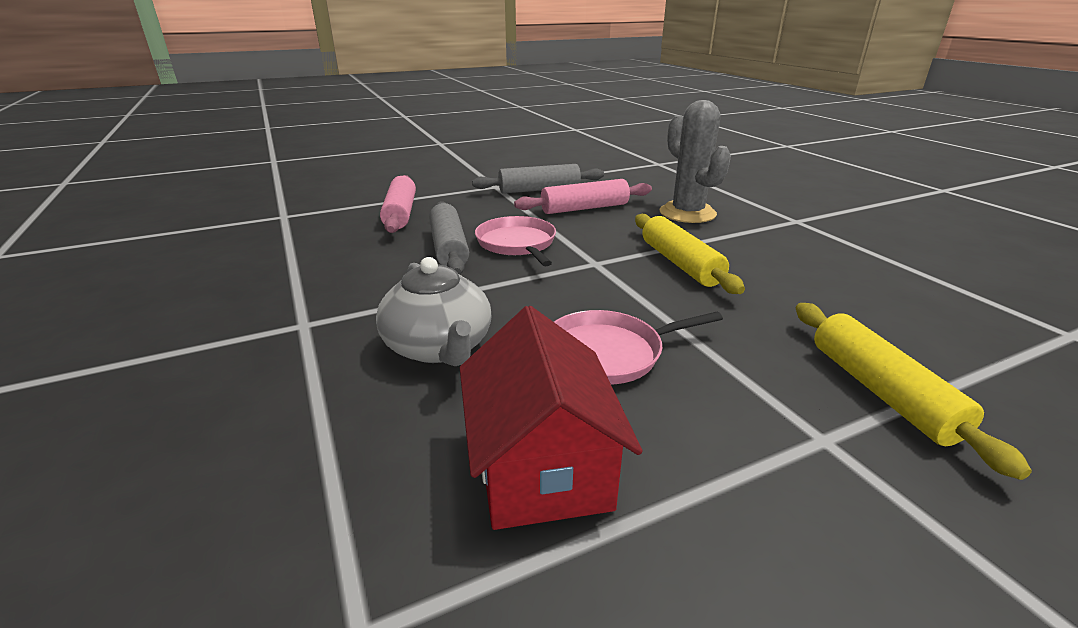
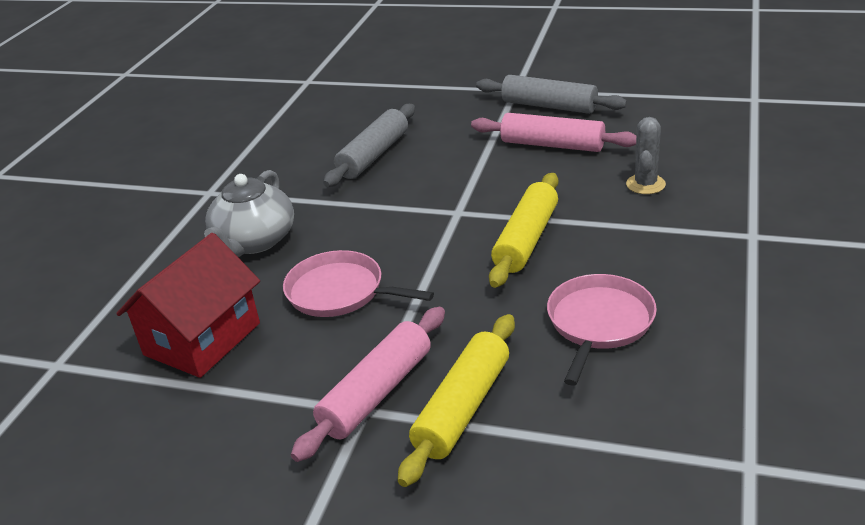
camera: 45 degrees right, 5 degrees up
pink rolling pin [380,175,416,233] -> pink rolling pin moved to [291,307,445,462]
pink pan [475,216,556,266] -> pink pan moved to [547,274,657,386]
grey cactus [660,100,731,223] -> grey cactus [626,117,666,194], size x0.56

